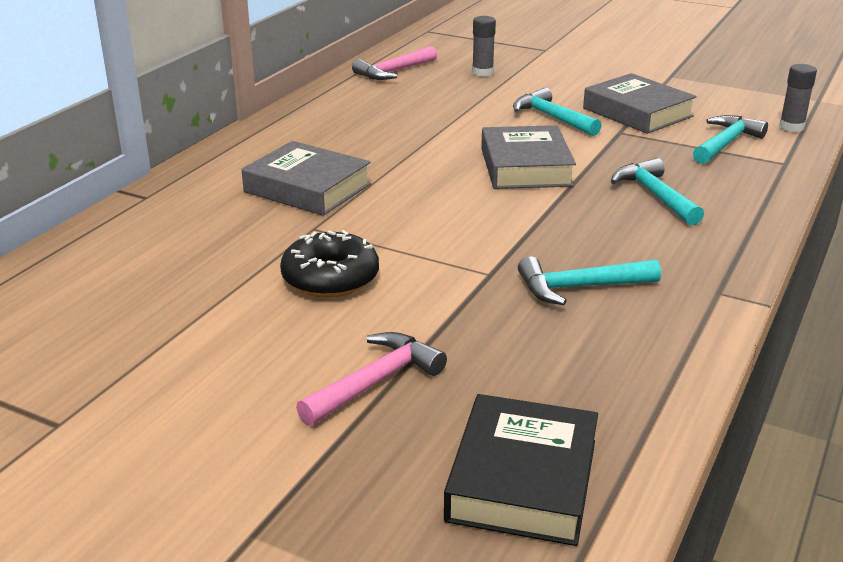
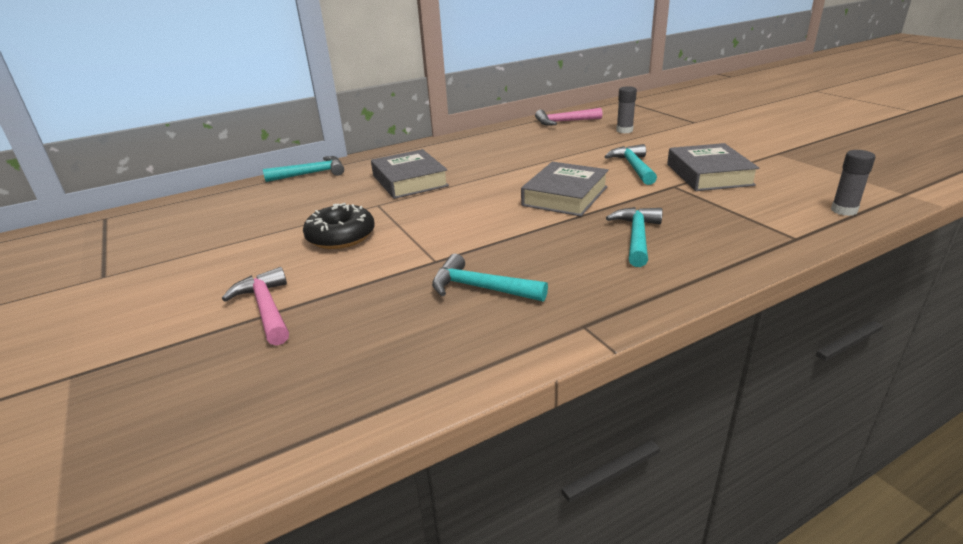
camera: 35 degrees right, 0 degrees up
pink hammer [296,332,447,426] -> pink hammer turned 105 degrees counterclockwise [222,267,289,346]
black book [444,394,598,546] -> none
turquoise hammer [693,115,768,164] -> turquoise hammer moved to [263,156,344,182]

